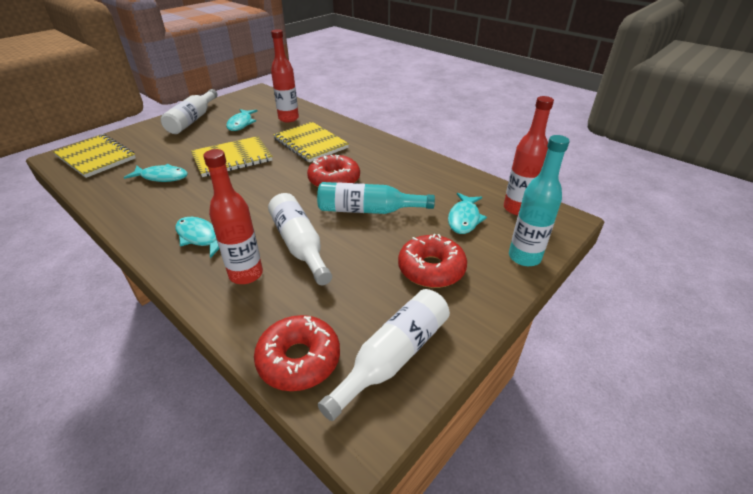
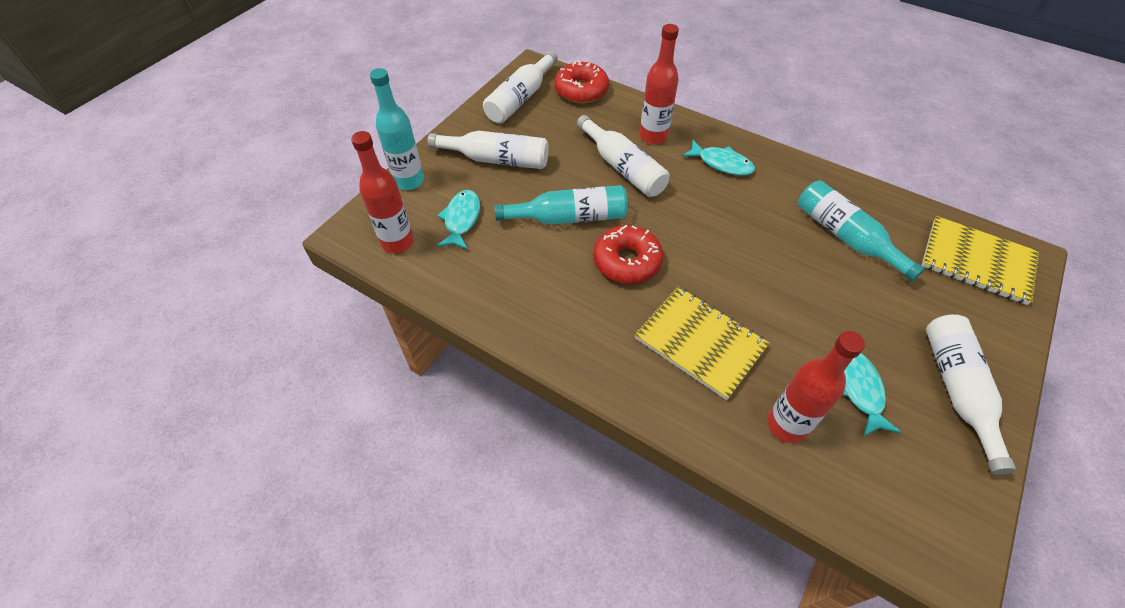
camera: 170 degrees right, 15 degrees up
turquoise fish [124,164,188,182] -> turquoise bottle [798,180,925,281]
yellow notebook [191,136,273,177] -> none
red donut [398,234,467,288] -> white bottle [427,131,549,169]

